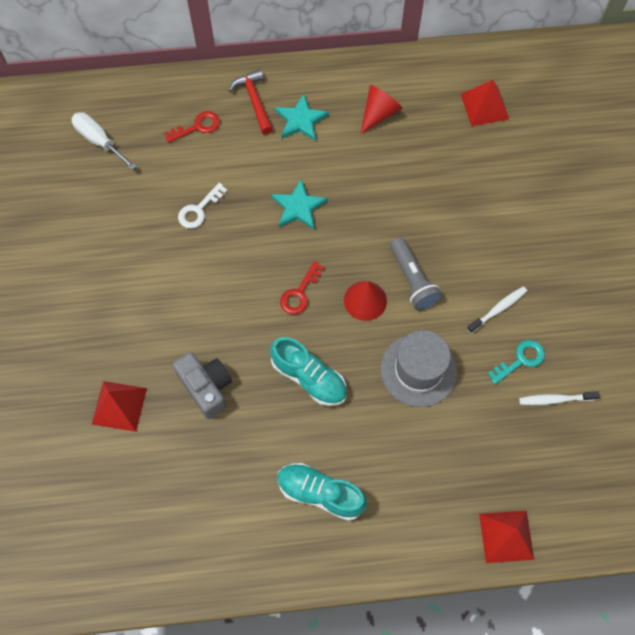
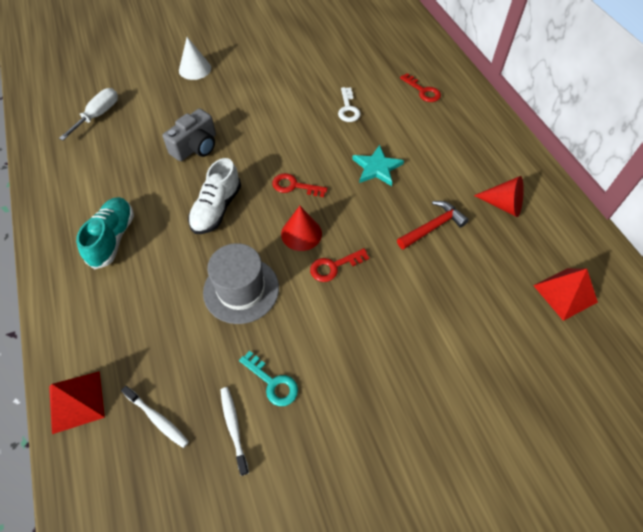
camera: 75 degrees right, 10 degrees down
white screwdriver [71,112,137,170] -> white screwdriver moved to [59,88,118,140]
red pyramid [92,381,147,432] -> none
white key [178,183,228,229] -> white key turned 120 degrees counterclockwise [338,87,361,122]
red hammer [228,69,273,134] -> red hammer moved to [397,201,469,250]
turquoise shoe [270,337,347,406] -> white shoe [188,158,241,234]
turquoise star [275,94,329,141] -> none
grey flashlight [390,237,442,310] -> red key [310,248,369,282]
white toothbrush [467,286,527,333] -> white toothbrush moved to [121,386,189,448]
none -> white cone [179,37,211,80]

